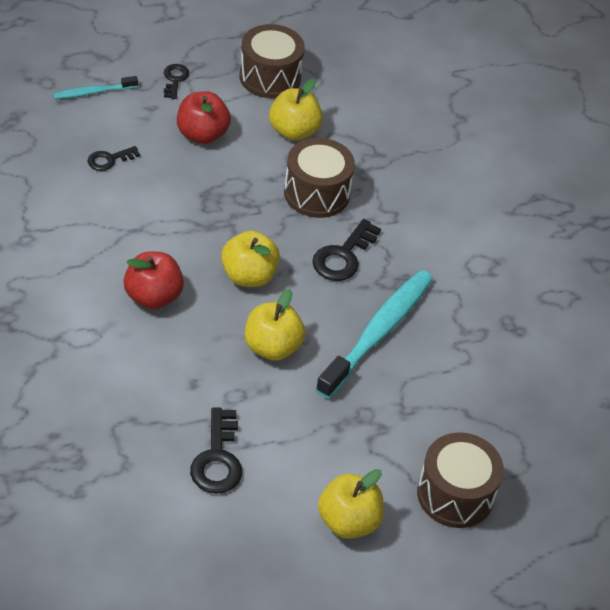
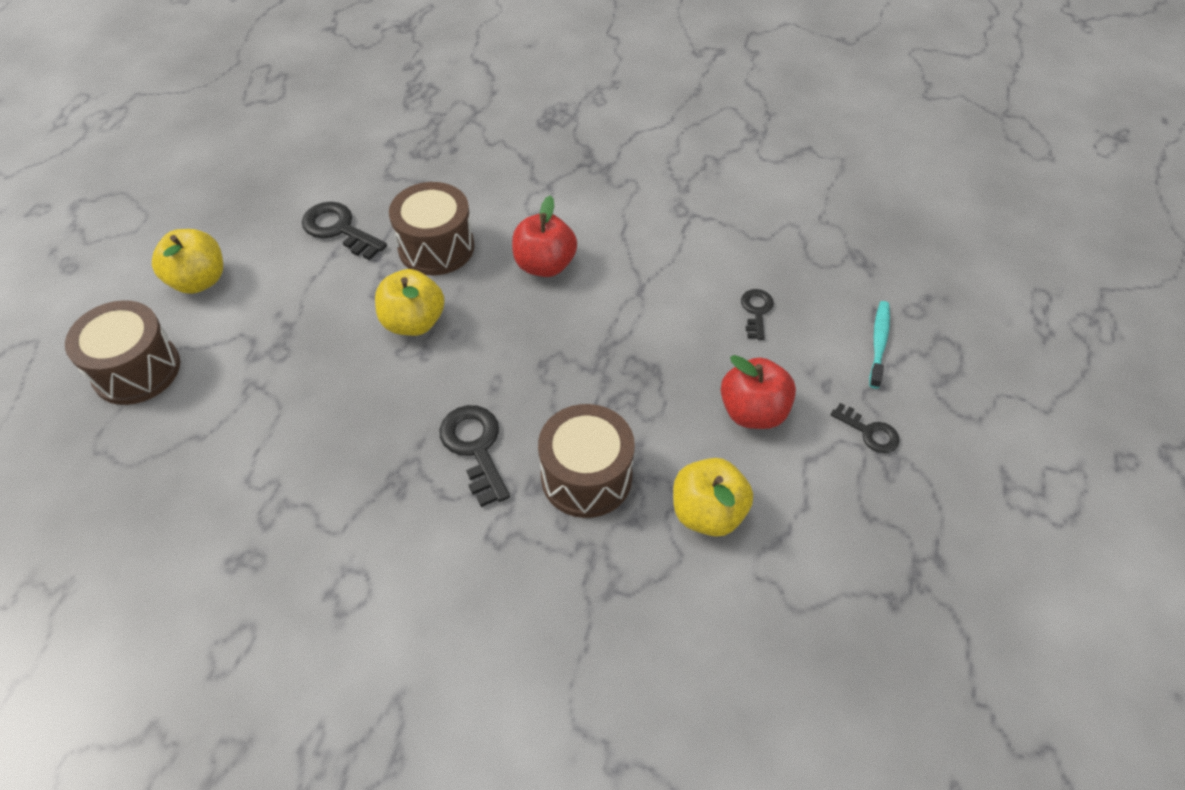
camera: 130 degrees right, 5 degrees up
yellow apple [221,231,280,287] -> none
brown drum [239,24,305,99] -> brown drum moved to [389,182,474,275]
turquoise toothbrush [315,270,433,399] -> none

